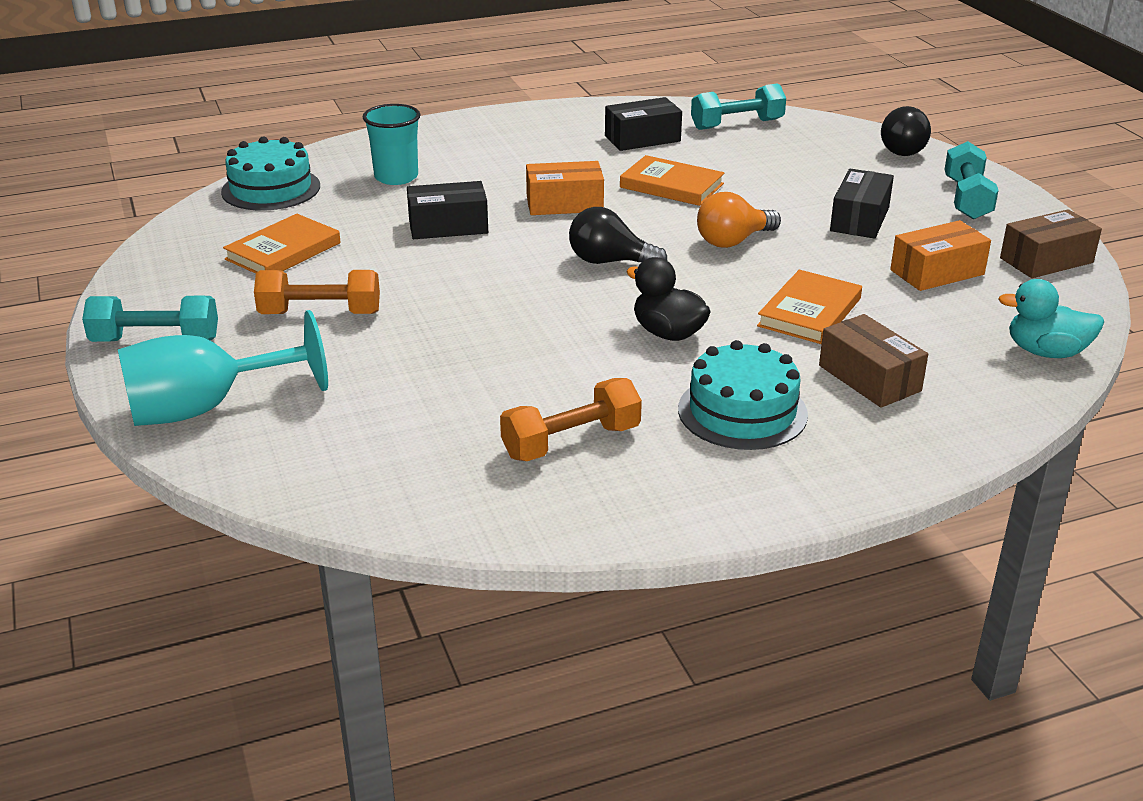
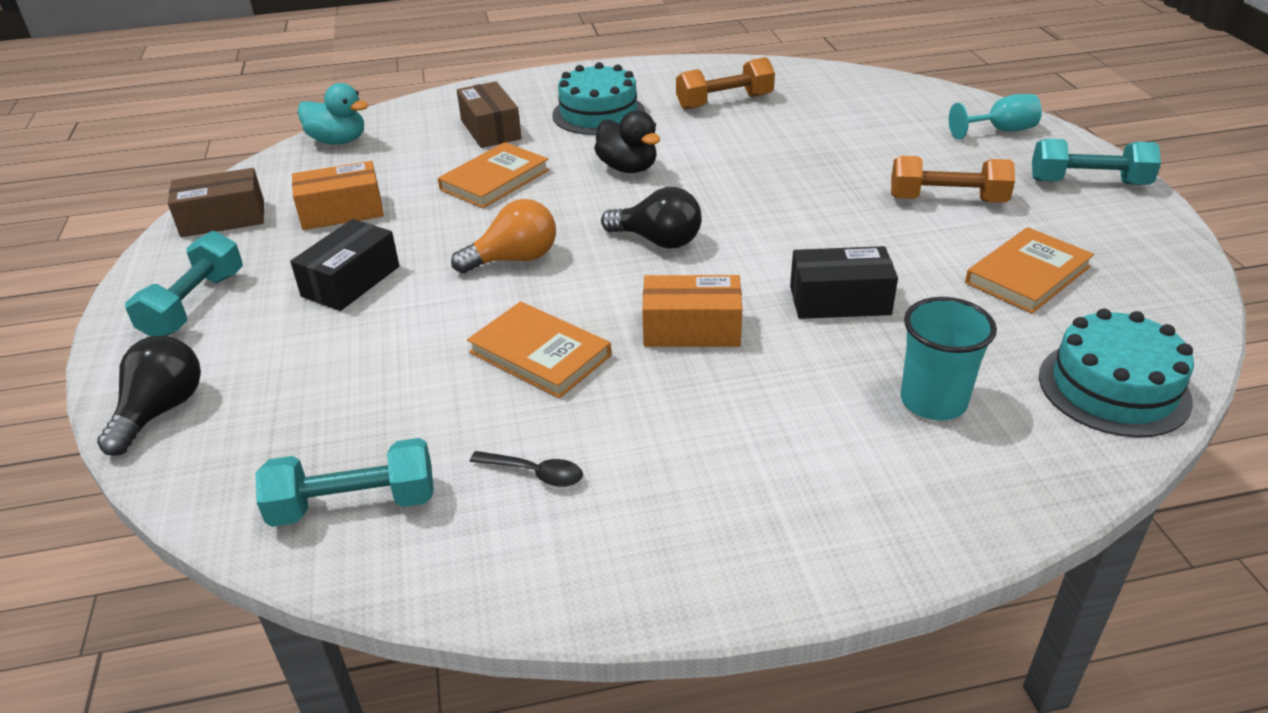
camera: 170 degrees left, 5 degrees up
turquoise goblet [118,310,328,426] -> turquoise goblet [949,94,1042,140], size x0.56
black box [605,97,682,151] -> black spoon [470,451,583,487]

